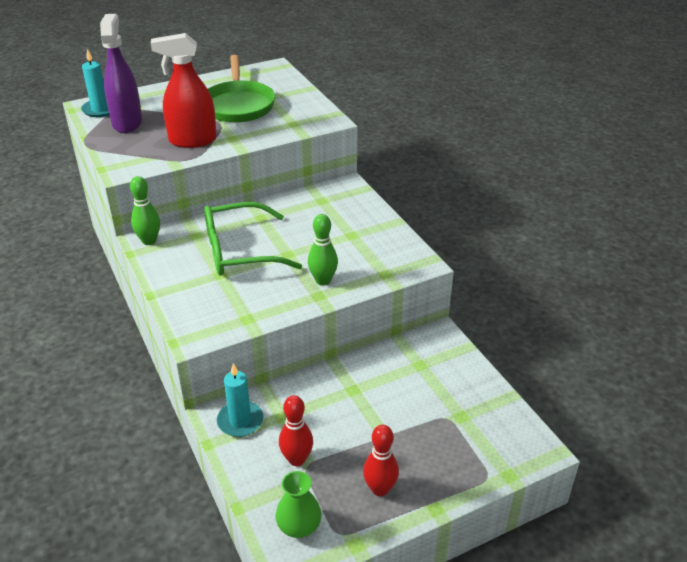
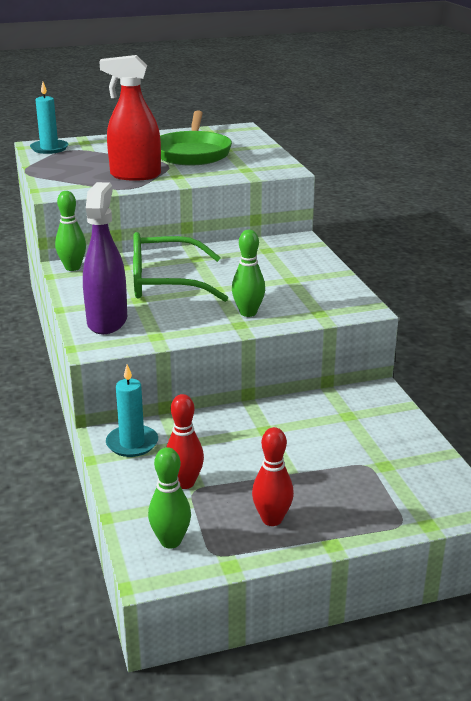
camera: 10 degrees right, 10 degrees down
purple spray bottle [100,14,142,133] -> purple spray bottle moved to [83,182,127,334]
green vase [275,471,322,538] -> green bowling pin [148,447,191,549]

